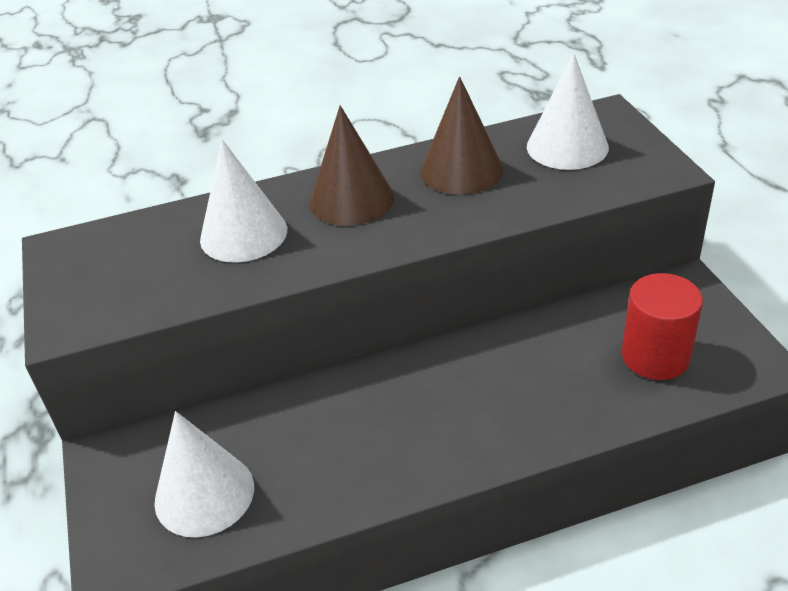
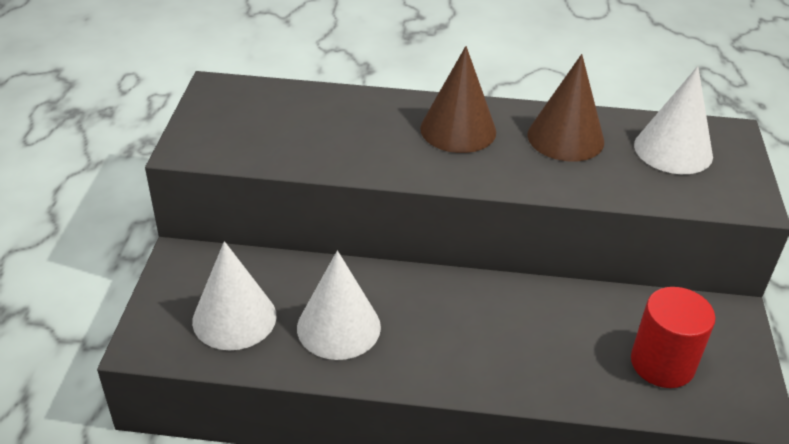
camera: 20 degrees right, 0 degrees up
white cone [200,139,287,263] -> white cone moved to [297,250,381,360]

